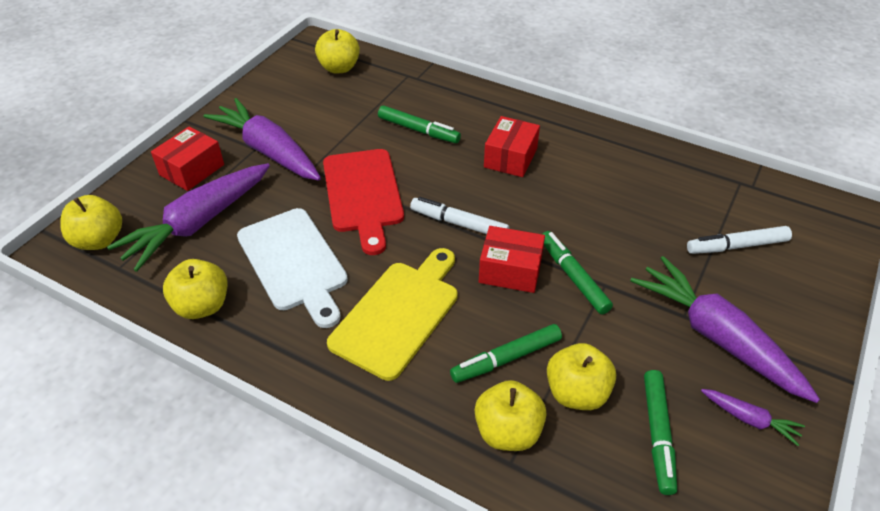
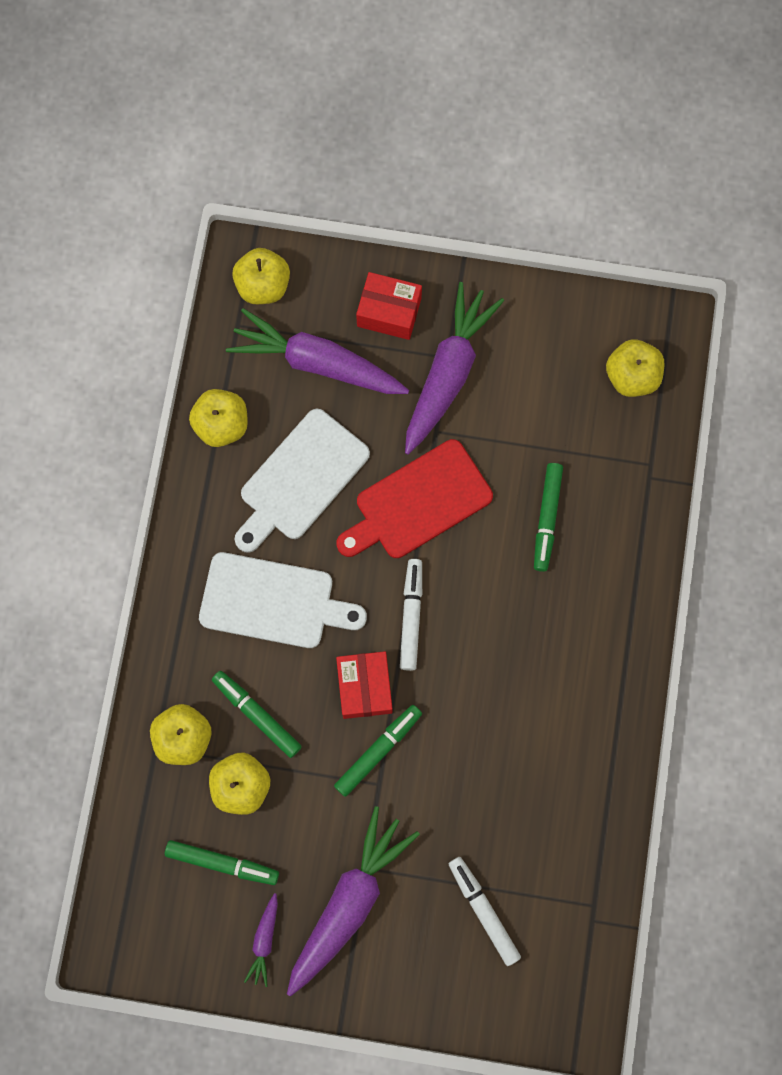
camera: 70 degrees right, 30 degrees up
yellow cutting board [327,248,458,381] -> white cutting board [199,552,367,648]
red box [484,116,540,177] -> none
green marker [644,370,677,495] -> green marker turned 150 degrees counterclockwise [165,840,279,885]

